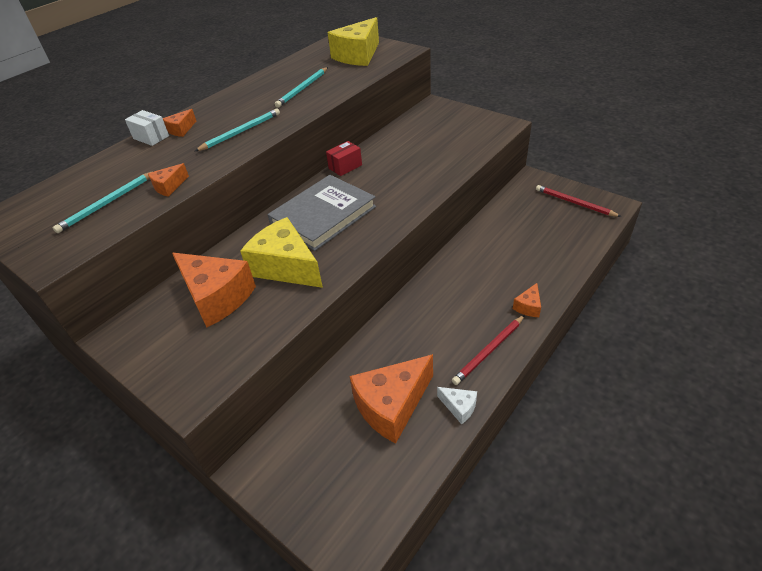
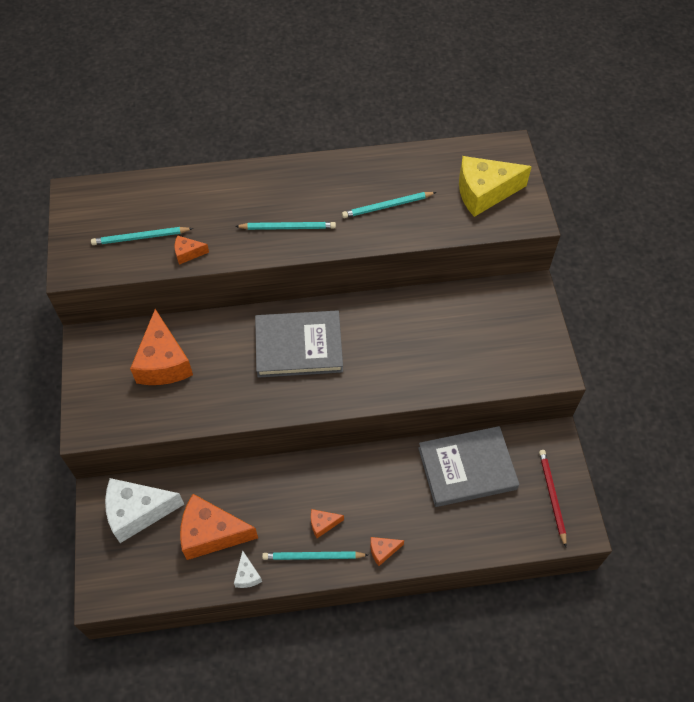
camera: 40 degrees right, 15 degrees up
white box [125,110,169,146] -> none
orange cheese [163,109,196,137] -> orange cheese moved to [311,509,344,538]
yellow cheese [240,217,323,288] -> none
red box [326,141,362,176] -> none
red pencil [452,315,525,385] -> turquoise pencil [262,551,368,560]
none -> white cheese [105,478,184,543]
none -> grey book [418,426,519,507]

